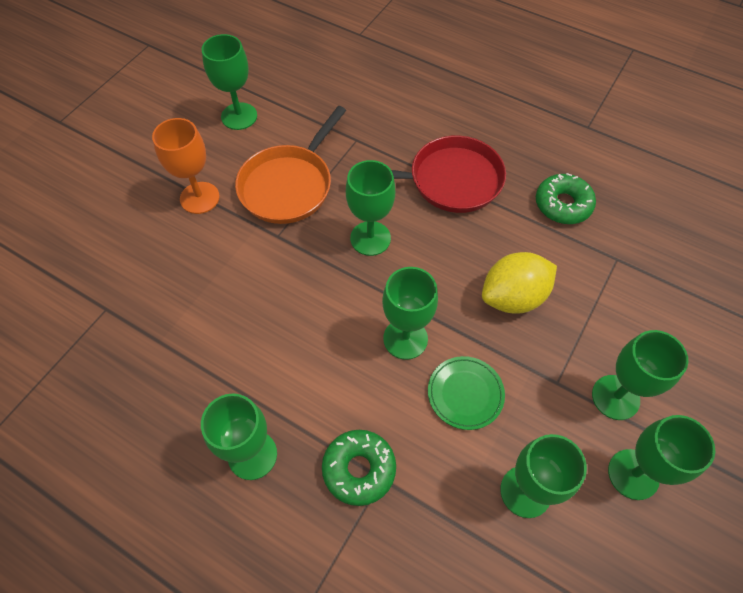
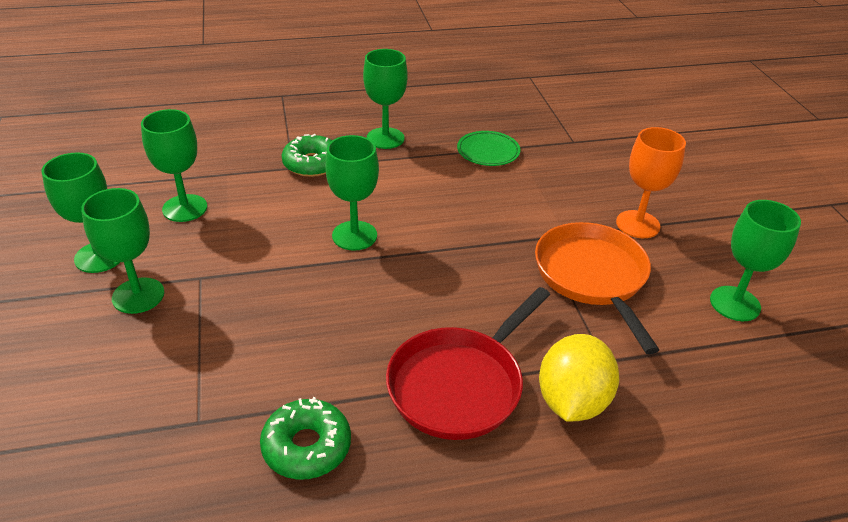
camera: 135 degrees right, 20 degrees down
green goblet [346,160,395,256] -> none
green plate [428,356,505,430] -> green plate moved to [457,131,521,166]
yellow lemon [482,252,557,314] -> yellow lemon moved to [539,334,619,422]

